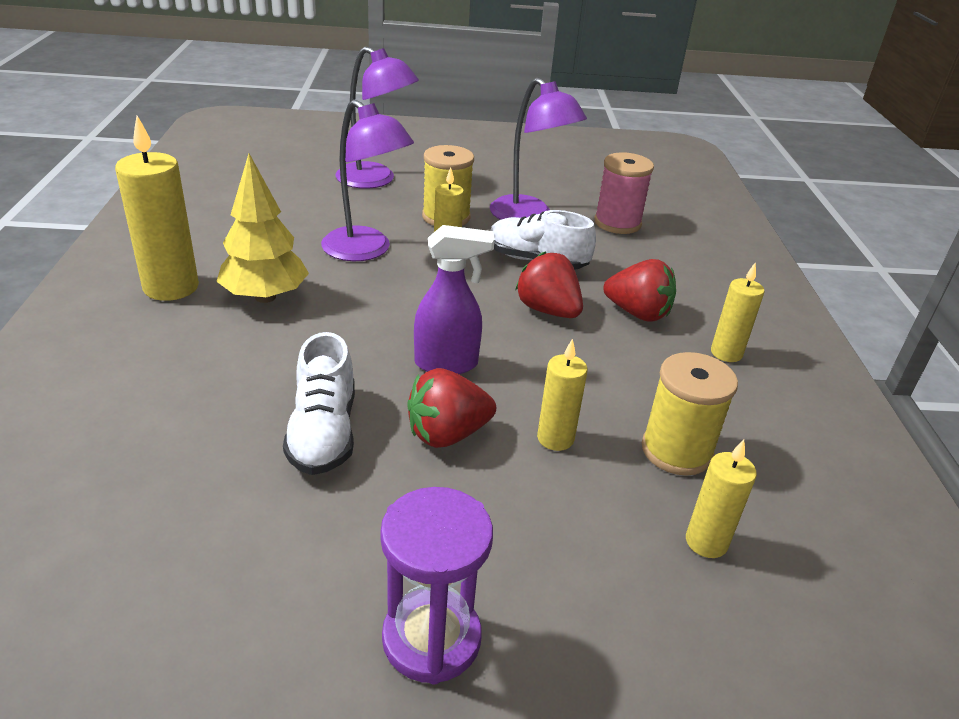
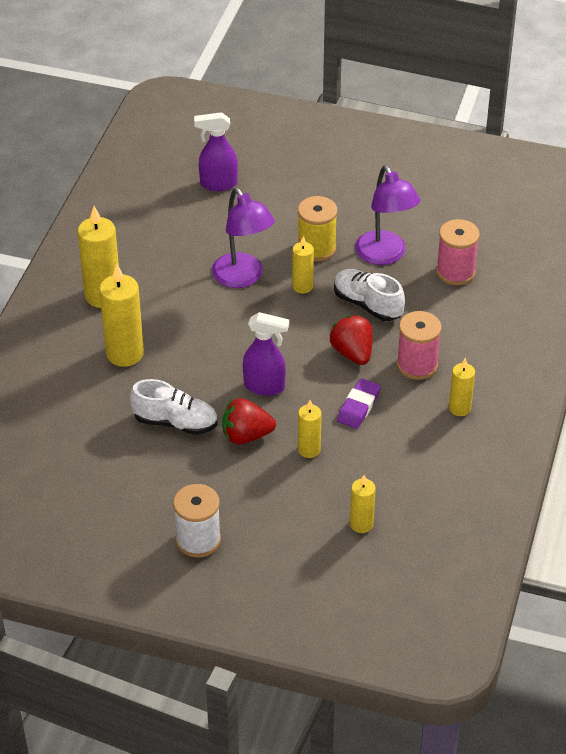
camera: 20 degrees right, 10 degrees up
yellow tree [216,154,309,303] -> none
white shoe [283,332,355,475] -> white shoe turned 90 degrees counterclockwise [130,379,218,435]
purple lamp [335,46,419,189] -> none
purple hourglass [380,487,493,685] -> white spool [173,484,221,558]
red strawberry [603,259,676,322] -> pink spool [397,311,441,380]
yellow spool [642,352,738,476] -> none
none -> yellow candle [99,264,144,367]
none -> purple spray bottle [194,112,238,191]
none -> purple eraser [337,378,381,429]

